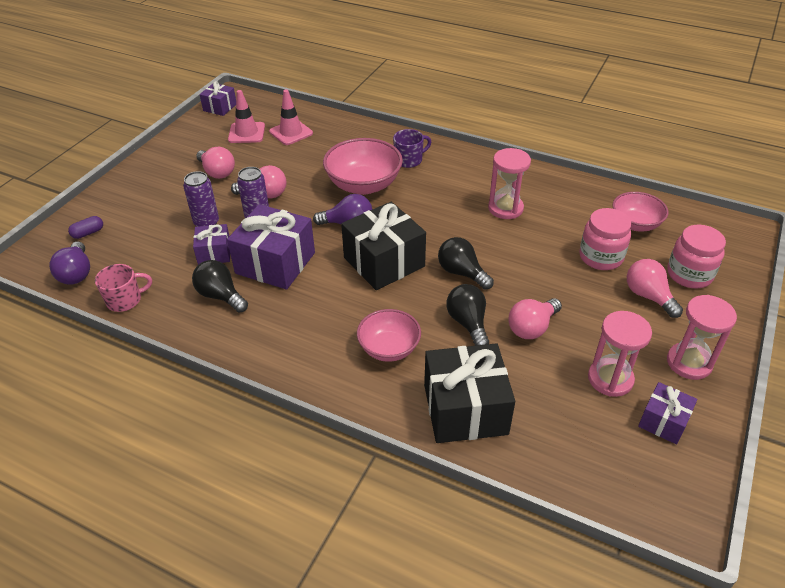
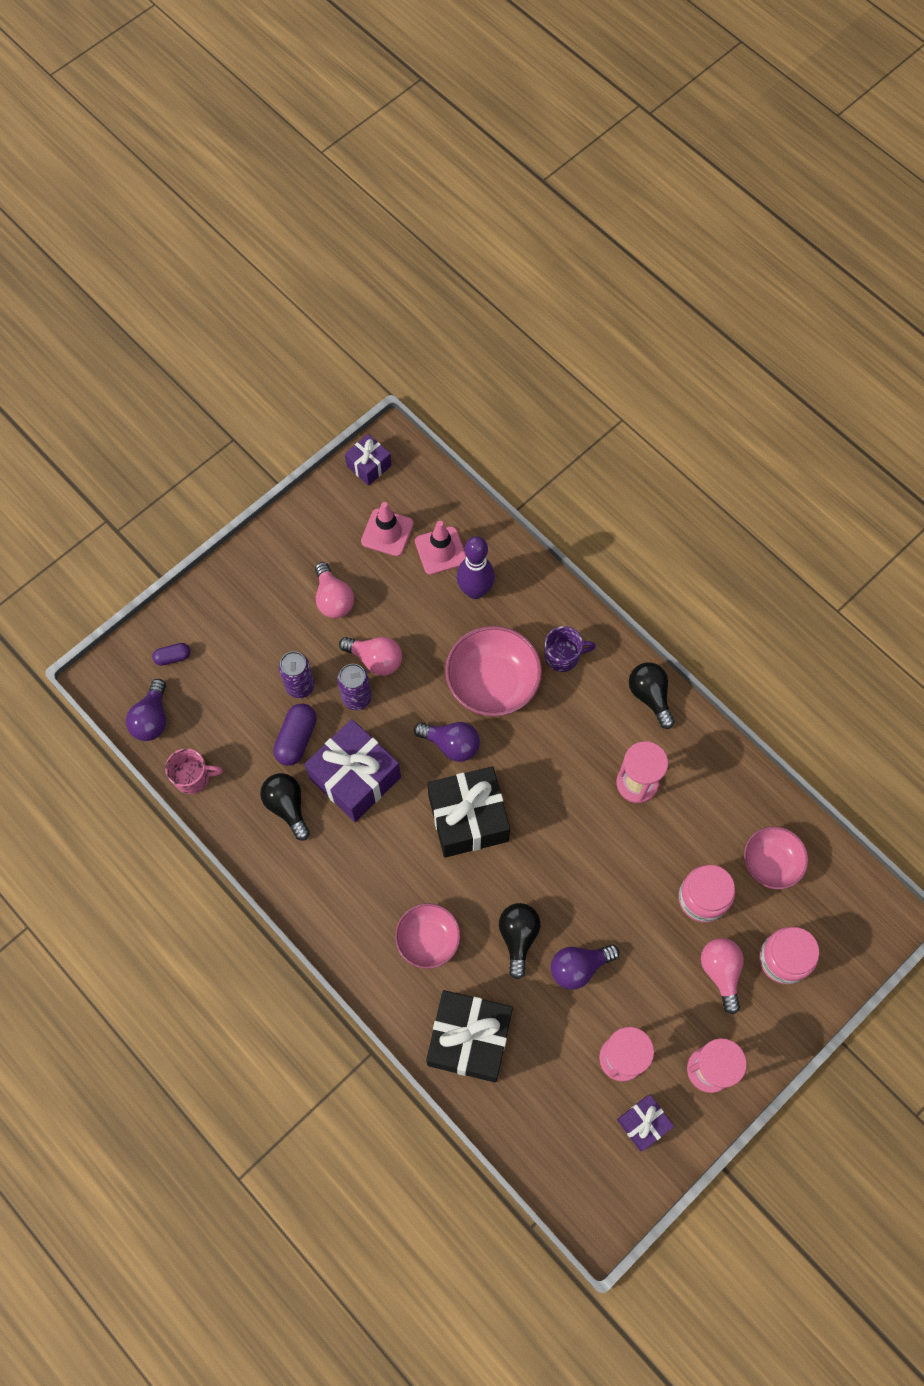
camera: 20 degrees right, 25 degrees up
purple gift [193,224,230,265] -> purple capsule [273,704,317,766]
black light bulb [438,237,494,289] -> black light bulb moved to [629,662,675,729]
pink light bulb [509,298,562,339] -> purple light bulb [551,944,620,990]
none -> purple bowling pin [457,536,495,599]

